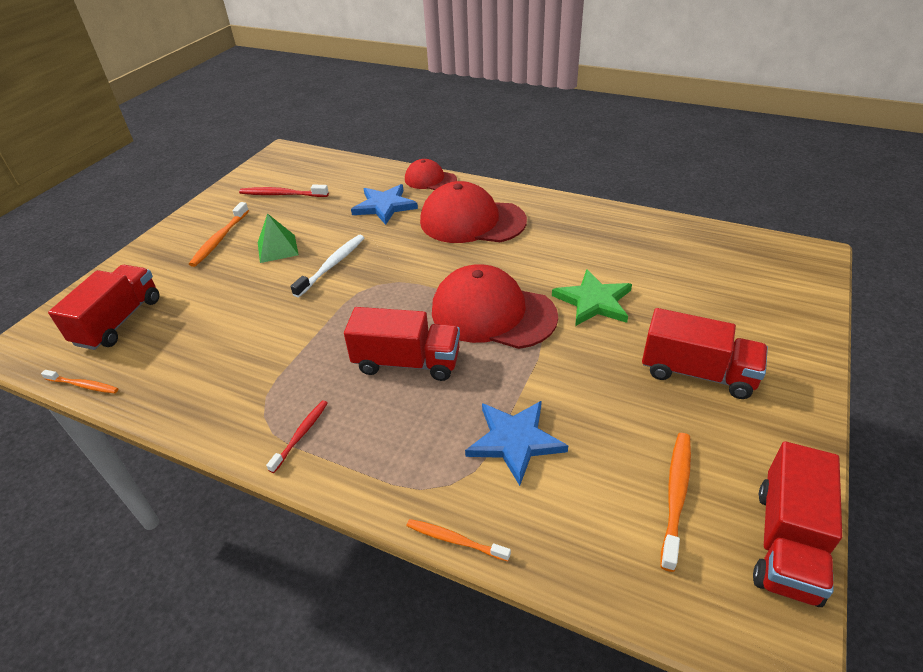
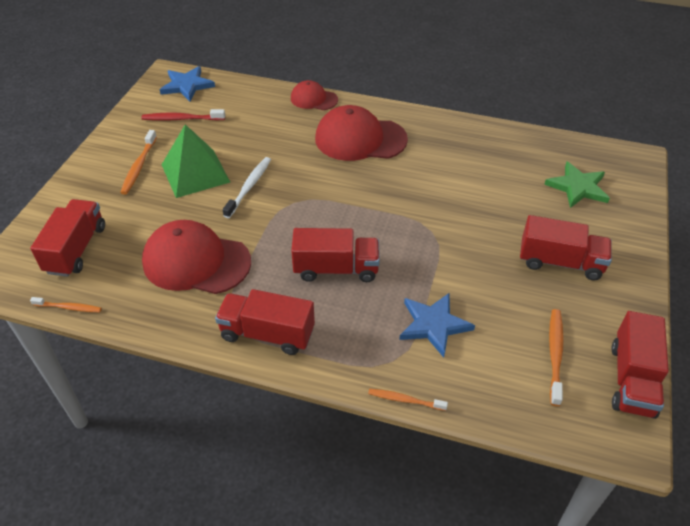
camera: 10 degrees left, 5 degrees up
green pyramid [258,213,299,263] -> green pyramid [162,124,230,198], size x1.67
red toothbrush [266,400,328,473] -> red truck [215,289,315,355]
blue star [351,184,418,225] -> blue star moved to [160,66,215,101]
red cap [432,264,558,349] -> red cap moved to [142,220,251,294]
green star [552,269,632,326] -> green star moved to [544,161,610,208]

